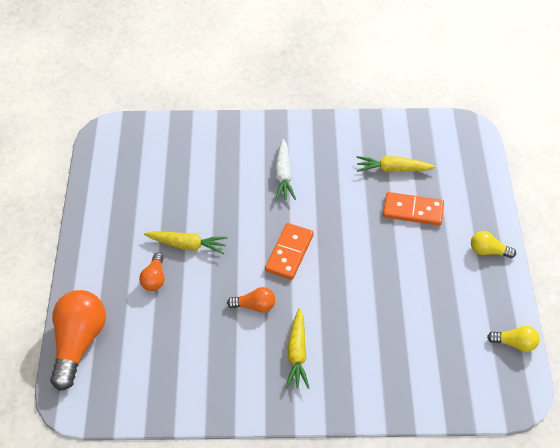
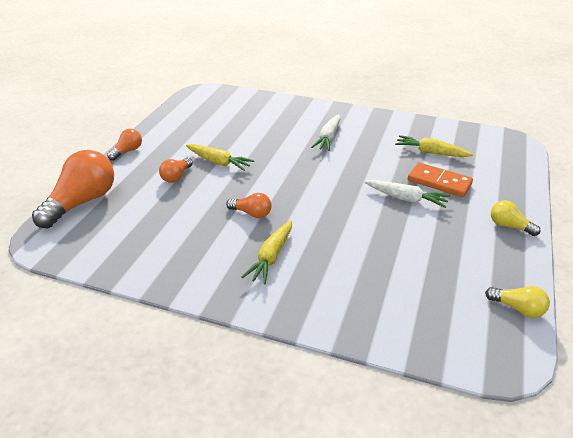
camera: 20 degrees right, 15 degrees down
orange domino [265,223,314,280] -> none
none -> orange light bulb [107,129,142,161]
none -> white carrot [364,180,450,208]

